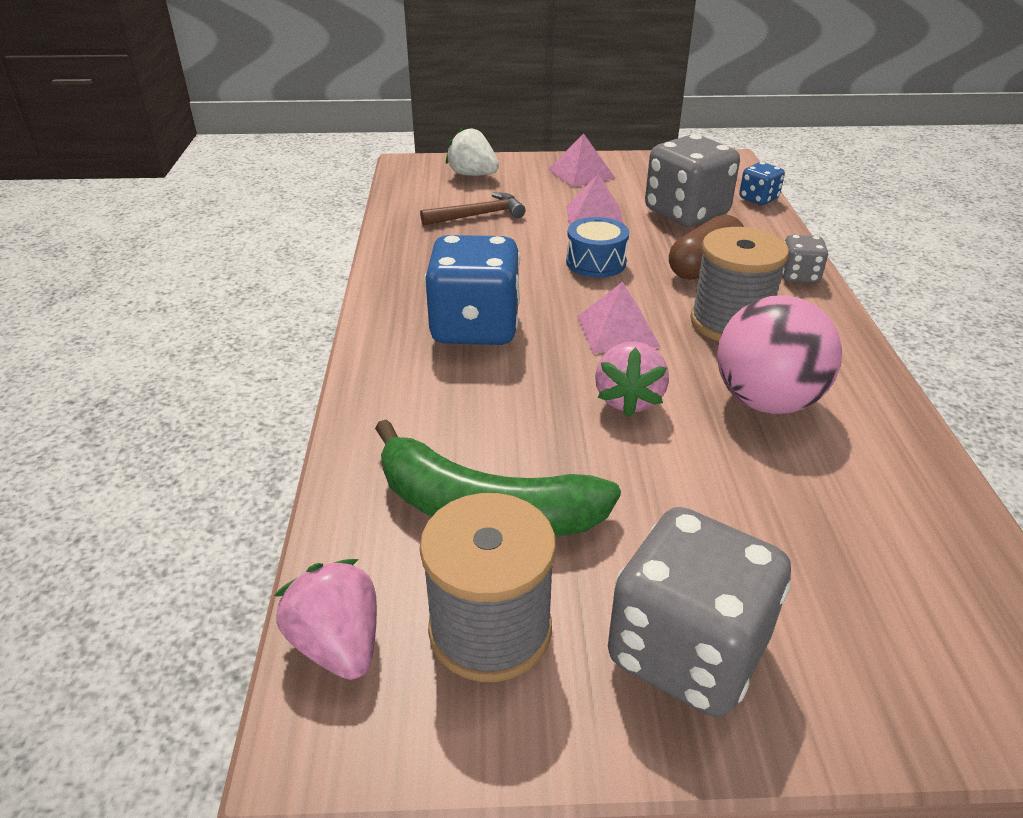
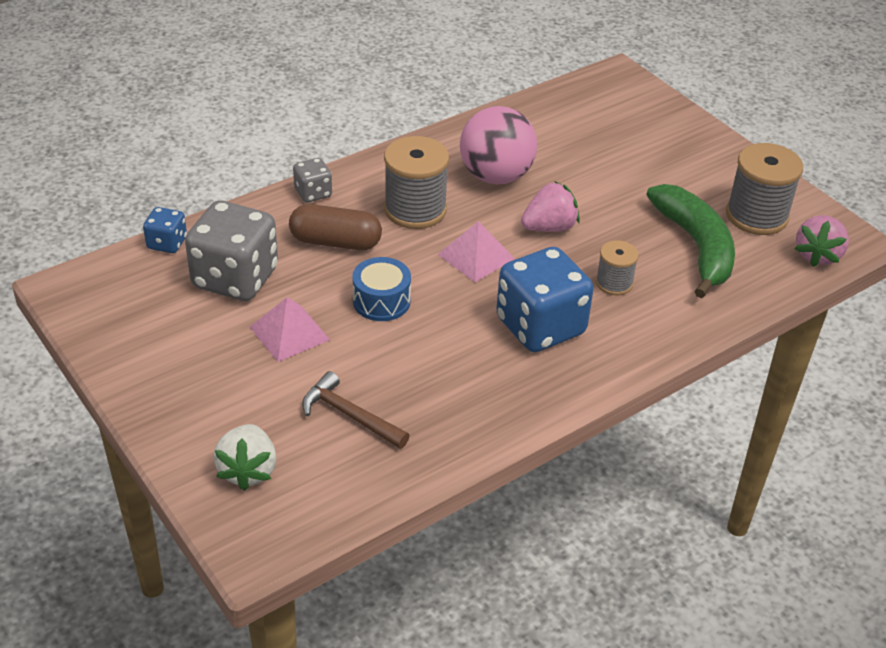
camera: 125 degrees left, 5 degrees up
pink pyramid [548,133,615,187] -> none
grey dice [608,507,791,717] -> none
none -> grey spool [596,240,639,295]

